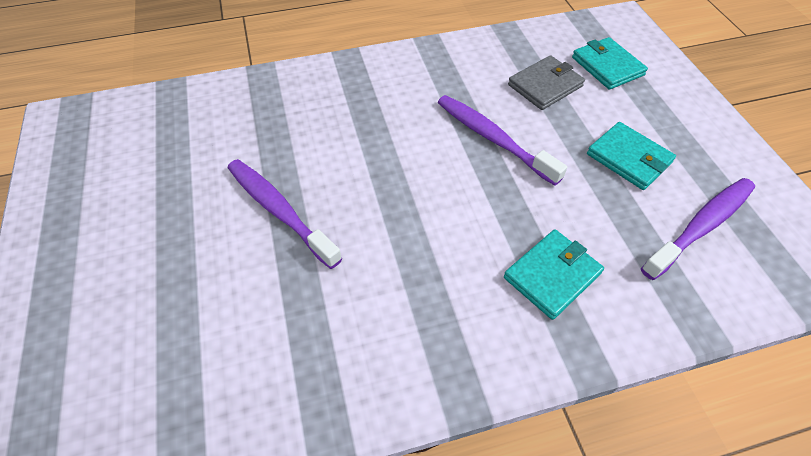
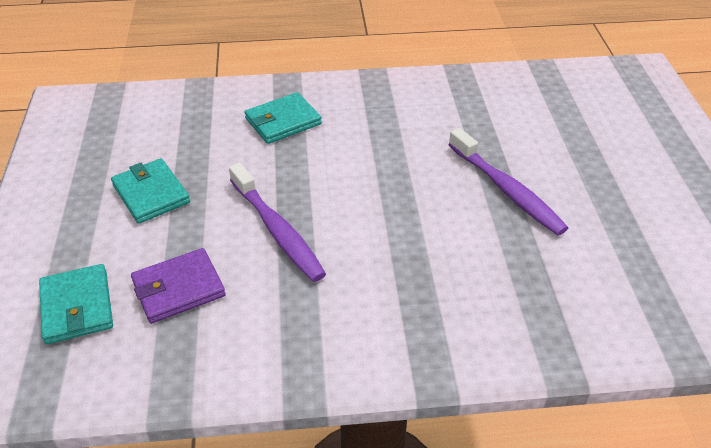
camera: 170 degrees left, 10 degrees down
grey wallet [508,55,585,110] -> purple wallet [131,248,226,324]
purple toothbrush [641,178,755,280] -> none

